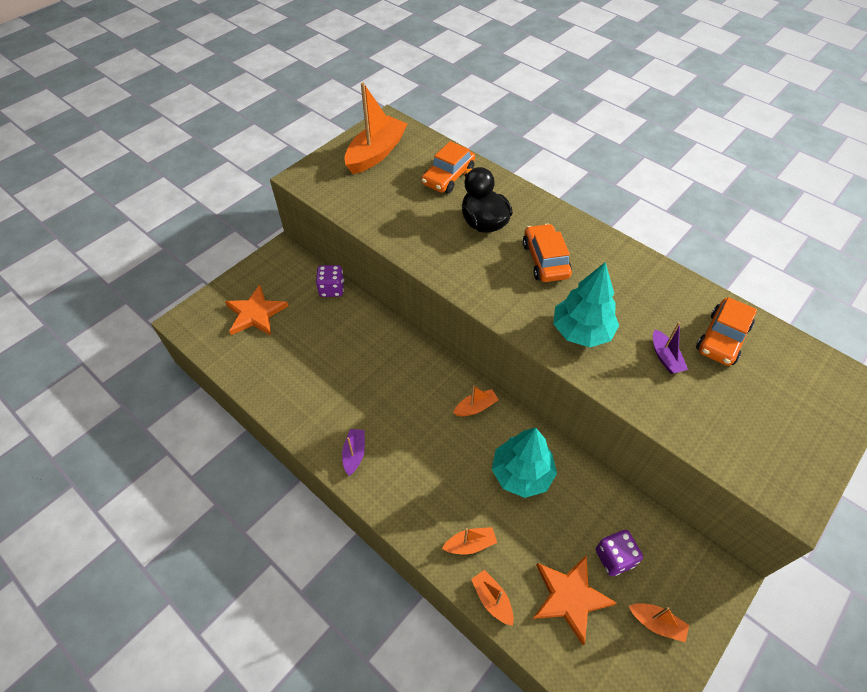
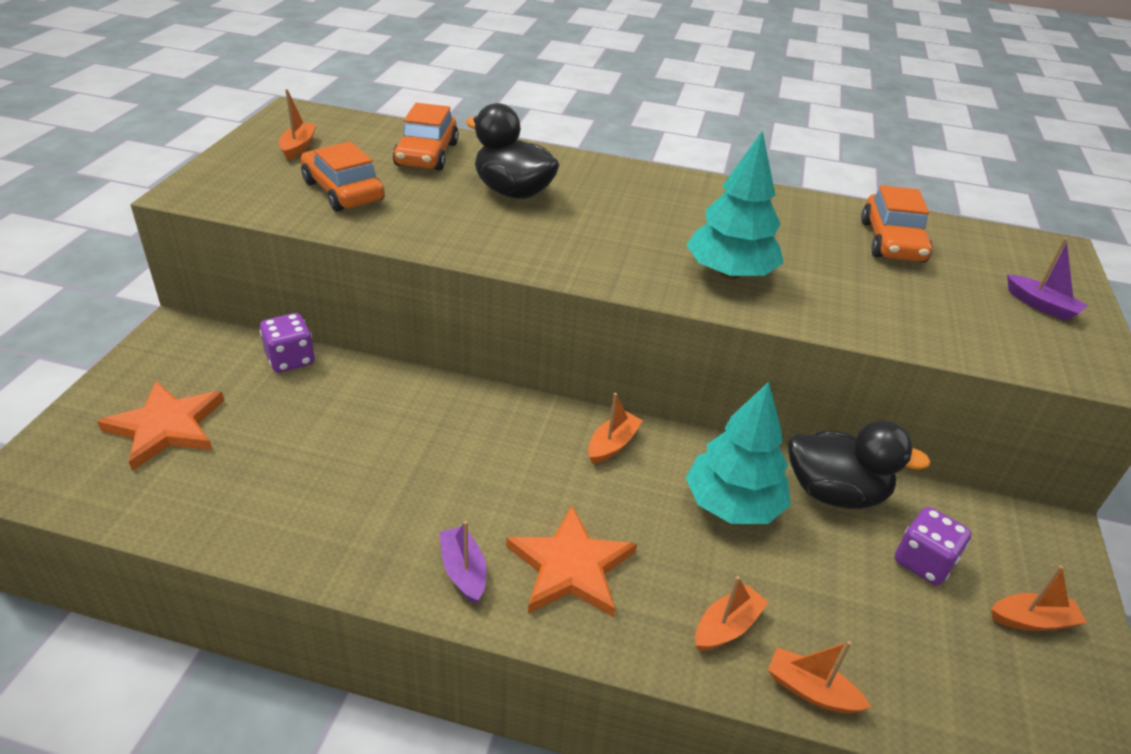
camera: 30 degrees left, 15 degrees down
orange boat [344,82,408,174] -> orange boat [279,89,316,160], size x0.48
orange car [523,223,572,282] -> orange car moved to [301,142,385,212]
orange star [533,555,617,645] -> orange star moved to [506,505,637,617]
purple boat [653,322,688,374] -> purple boat moved to [1007,238,1088,321]
none -> black duck [788,420,931,509]

